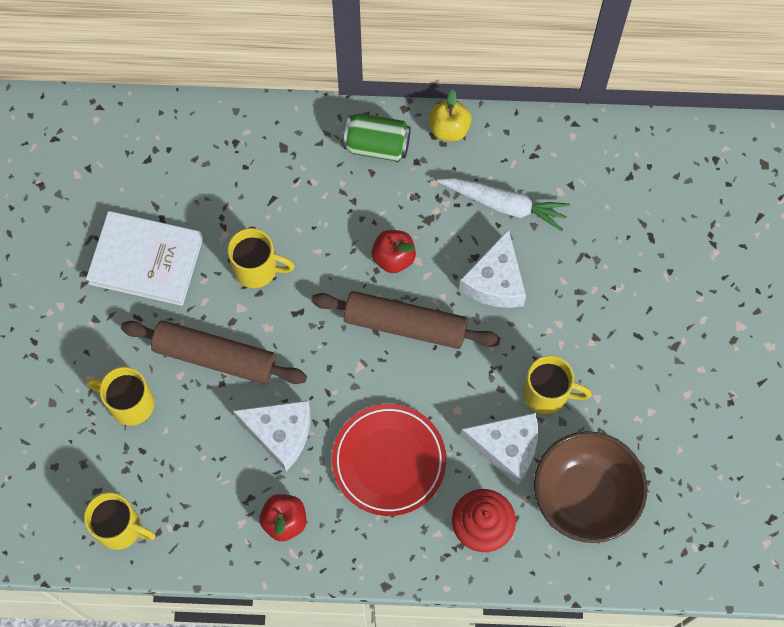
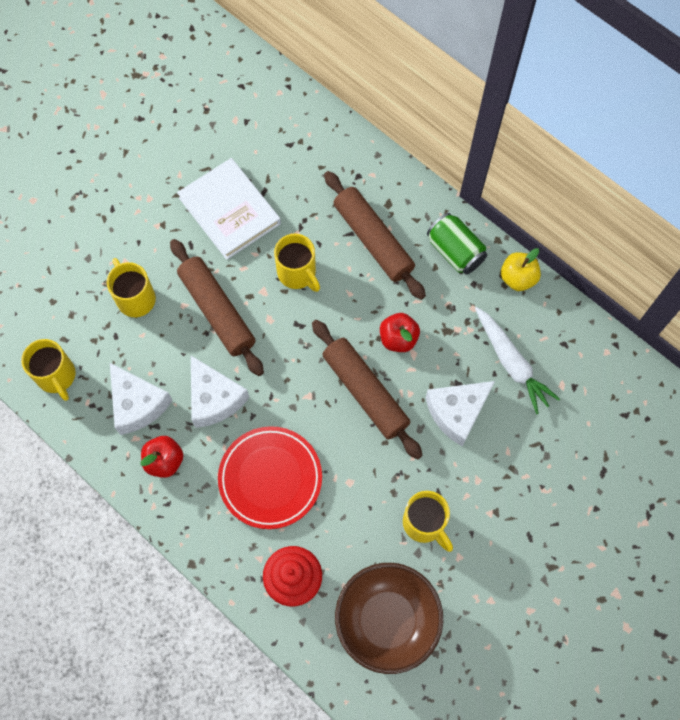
camera: 40 degrees right, 0 degrees up
white cheese [460,412,538,485] -> white cheese moved to [110,363,173,435]
none -> brown rolling pin [324,171,426,300]

